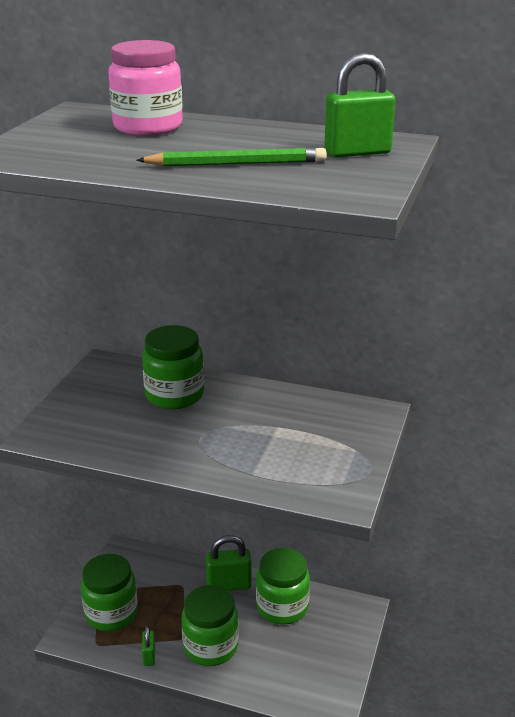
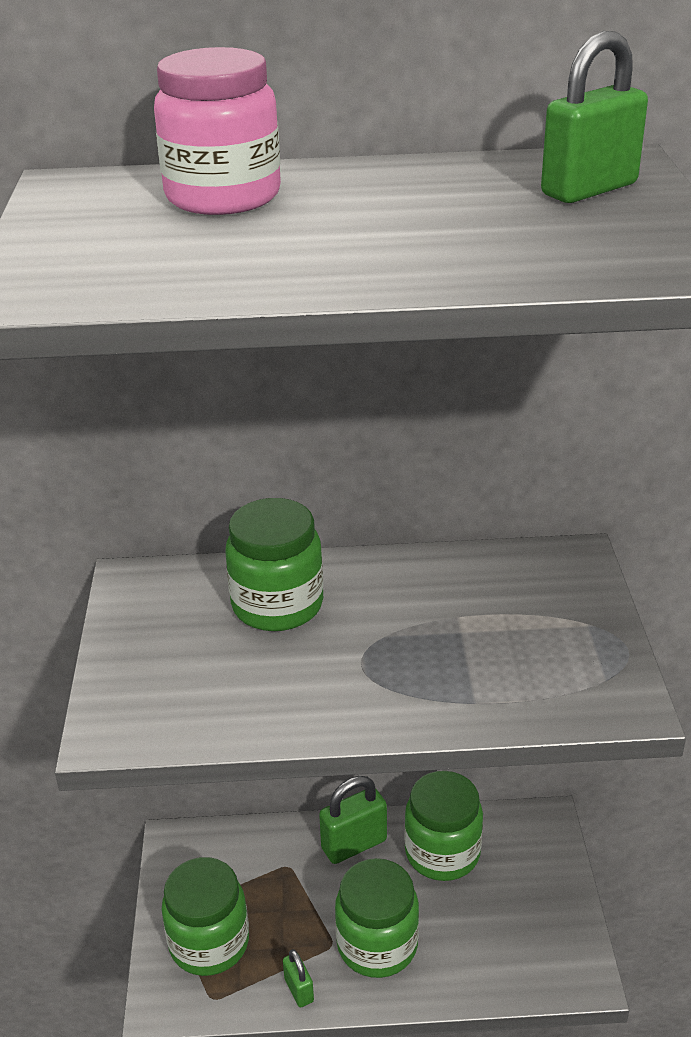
camera: 20 degrees left, 5 degrees up
green pencil [136,148,327,166] -> none

